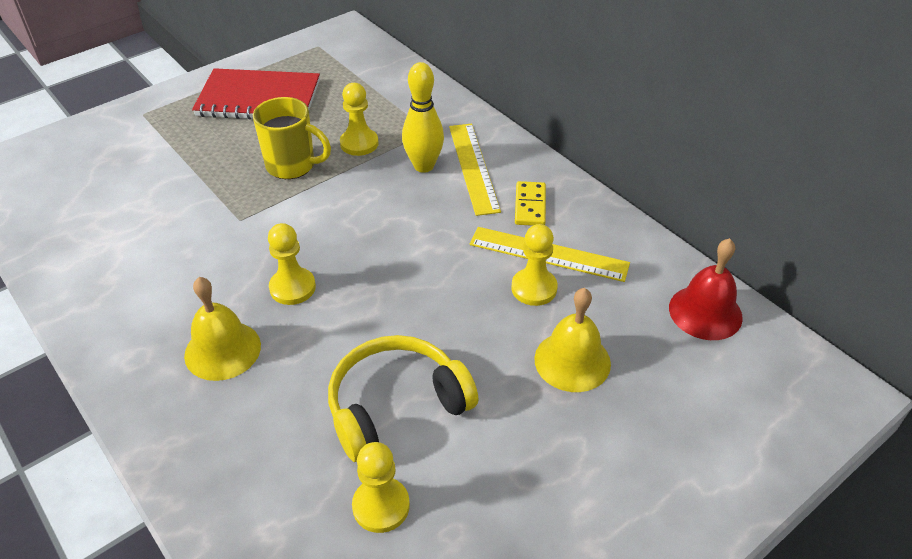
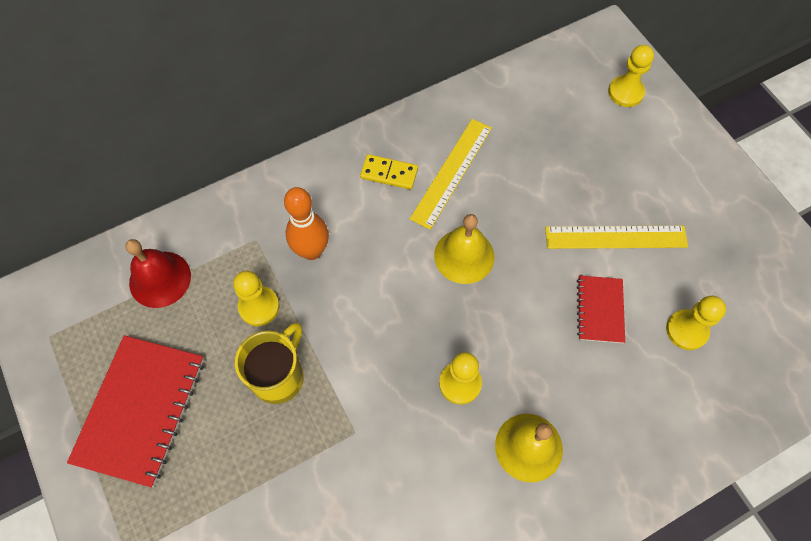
camera: 80 degrees left, 20 degrees up
yellow headphones [328,335,478,462] -> red notebook [577,275,625,343]
yellow bowling pin [402,62,444,173] -> orange bowling pin [284,187,329,260]
yellow ruler [449,124,501,216] -> yellow ruler moved to [545,226,688,249]
yellow pawn [511,224,558,306] -> yellow pawn moved to [608,45,654,107]
yellow bell [534,288,611,392] -> yellow bell moved to [434,214,495,284]
red bell [669,238,743,340] -> red bell moved to [125,239,191,308]

